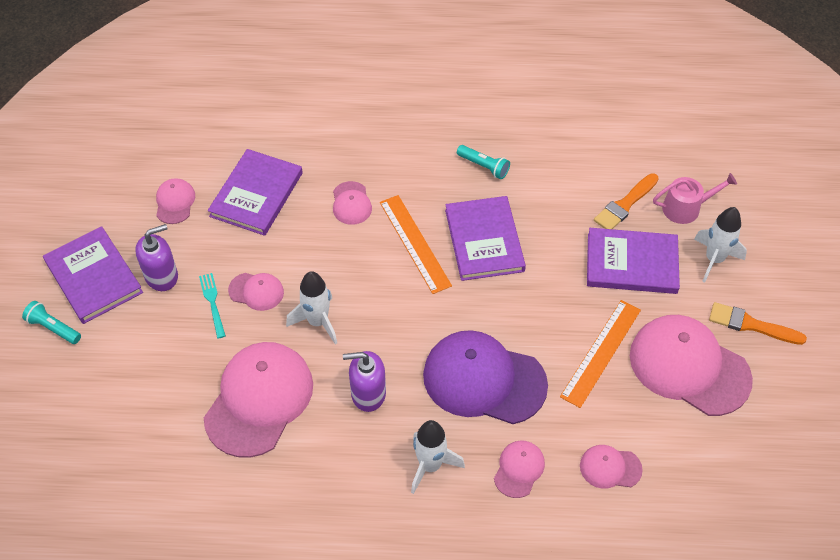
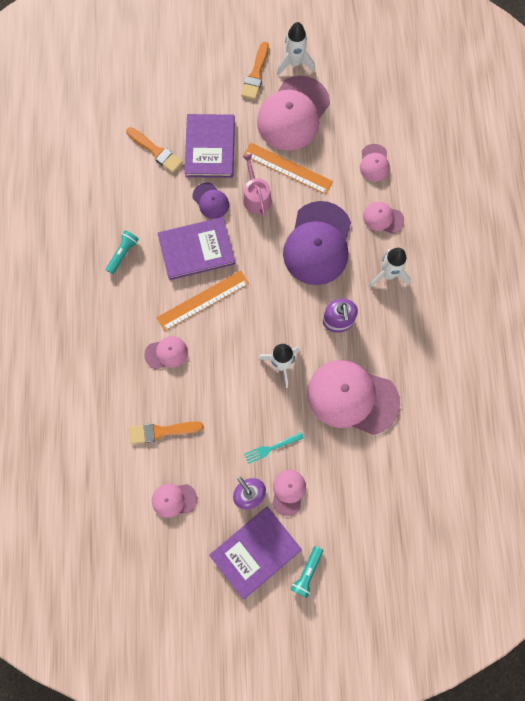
camera: 95 degrees left, 20 degrees up
purple book [208,149,303,236] -> orange brush [129,421,204,444]
pink cap [228,273,284,311] -> pink cap moved to [272,470,306,516]
pink watering can [653,173,737,224] -> pink watering can moved to [242,154,272,217]
white rocket [694,207,747,283] -> white rocket moved to [277,22,315,75]
none -> purple cap [193,183,229,219]

